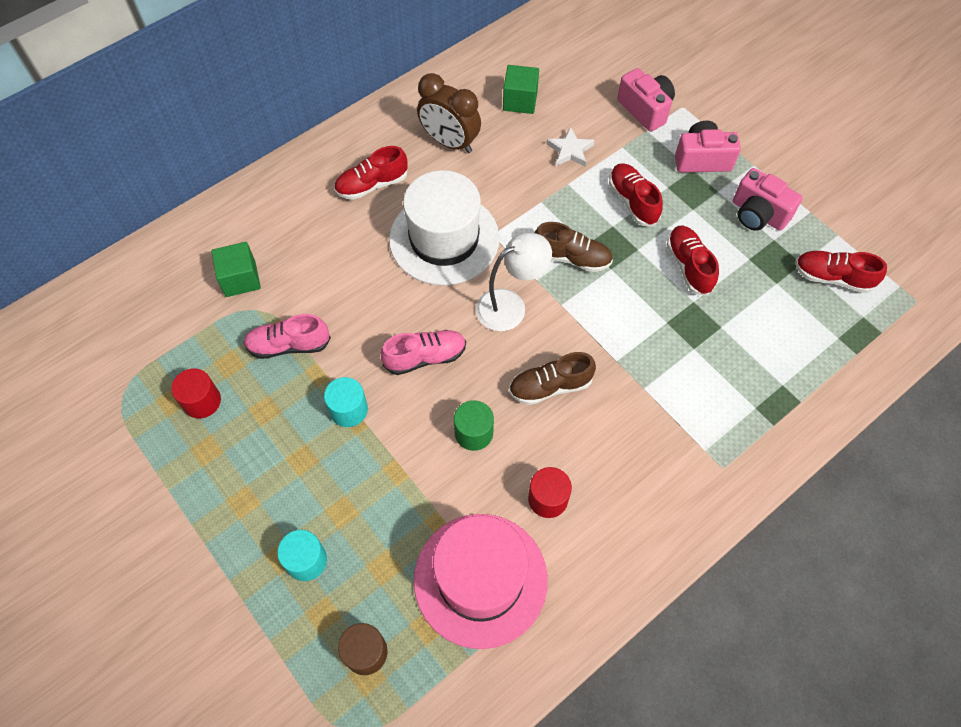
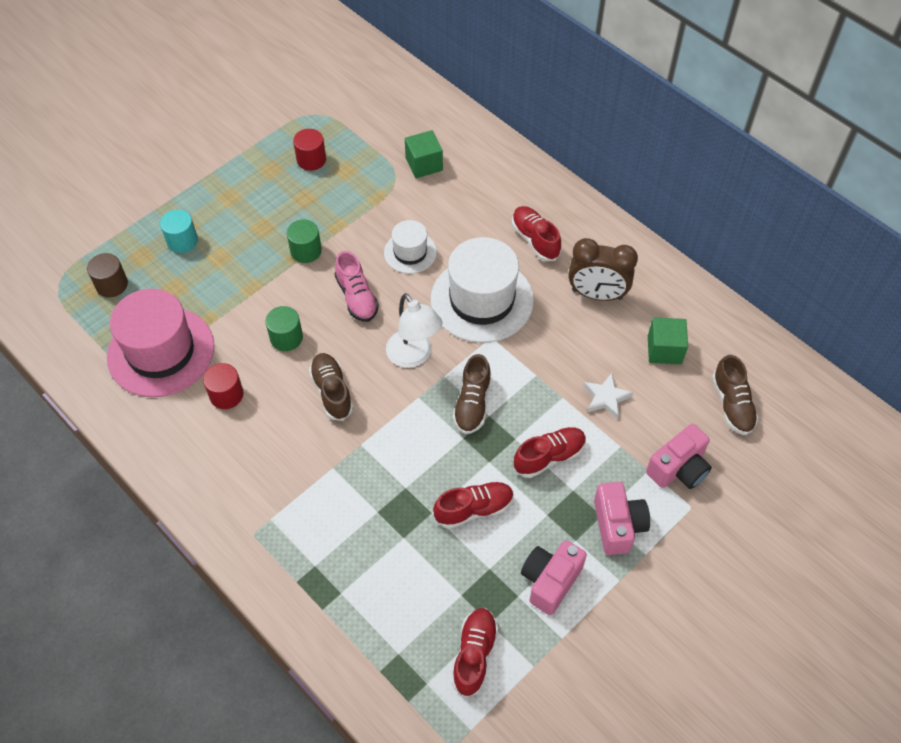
camera: 85 degrees right, 5 degrees down
pink shoe [243,314,331,359] -> none
turquoise cylinder [324,377,368,427] -> green cylinder [287,219,322,263]
brown clock [417,73,481,153] -> brown clock turned 105 degrees counterclockwise [569,238,638,301]
none -> white hat [384,220,437,274]
none -> brown shoe [712,355,759,435]

